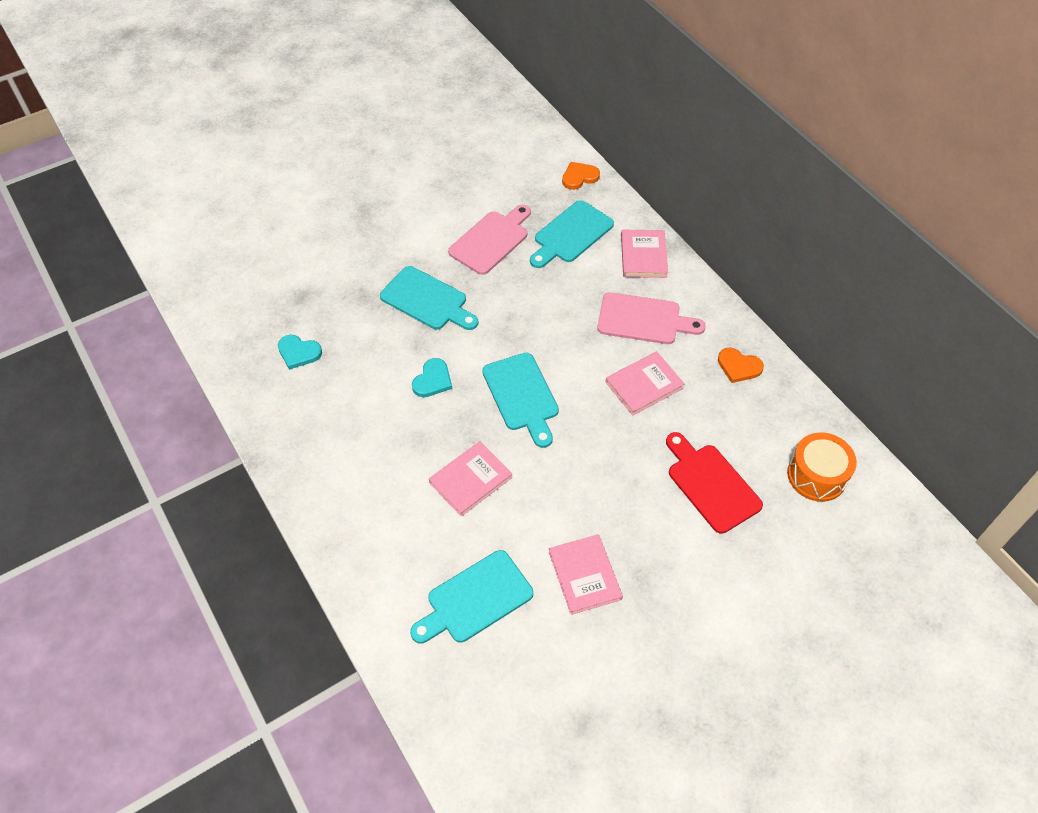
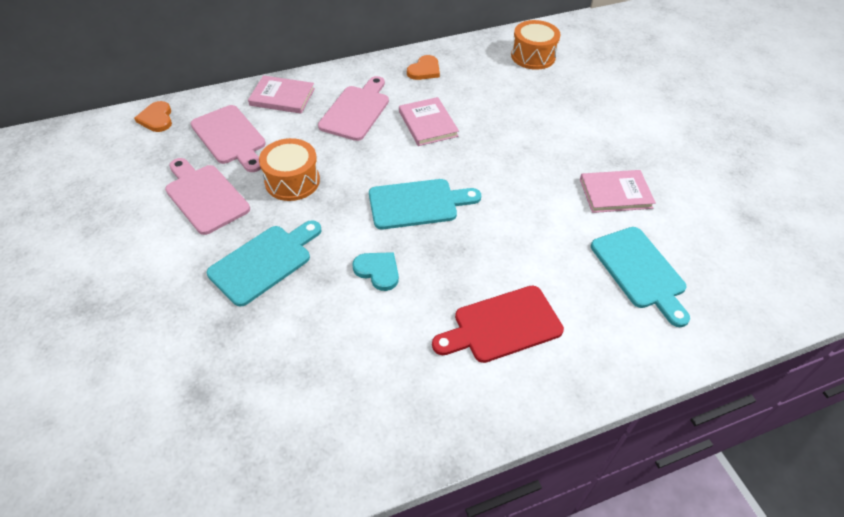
camera: 80 degrees left, 5 degrees down
turquoise heart [278,335,322,370] -> none
pink book [429,441,512,517] -> none
turquoise cutting board [530,200,614,268] -> pink cutting board [190,105,266,172]
red cutting board [666,432,763,534] -> red cutting board moved to [432,285,564,363]
none -> orange drum [259,138,320,201]

